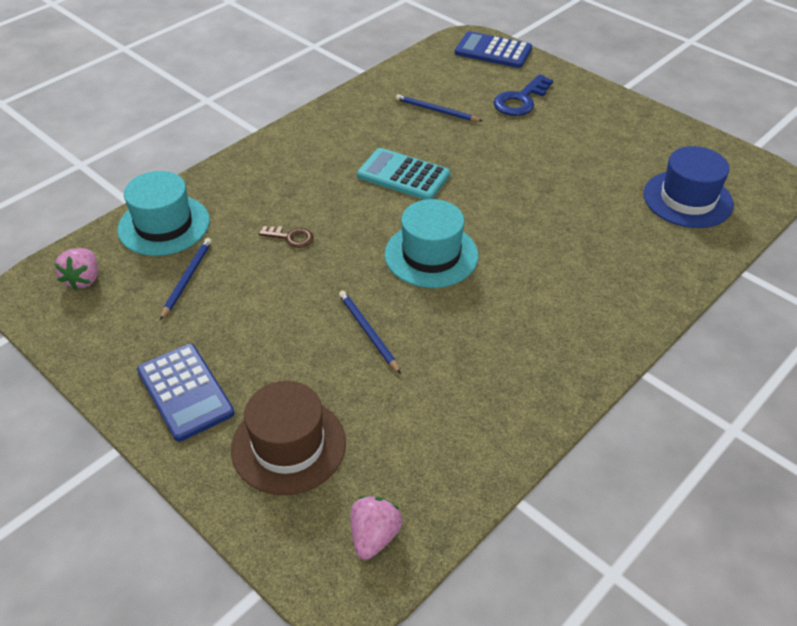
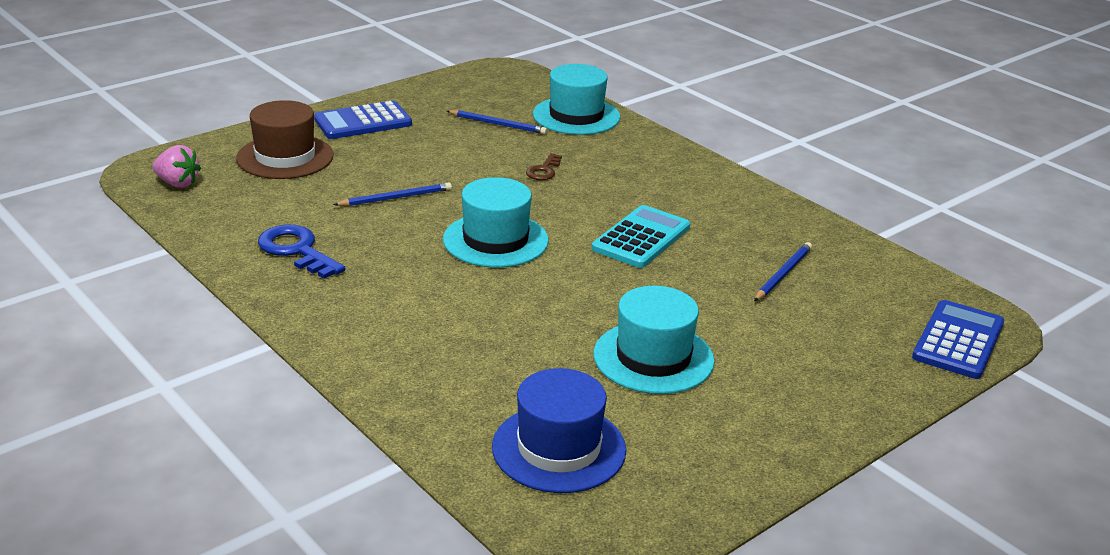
camera: 95 degrees right, 15 degrees down
pink strawberry [55,248,98,290] -> none
blue key [493,74,553,116] -> blue key moved to [258,224,346,279]
none -> turquoise hat [593,286,715,394]

